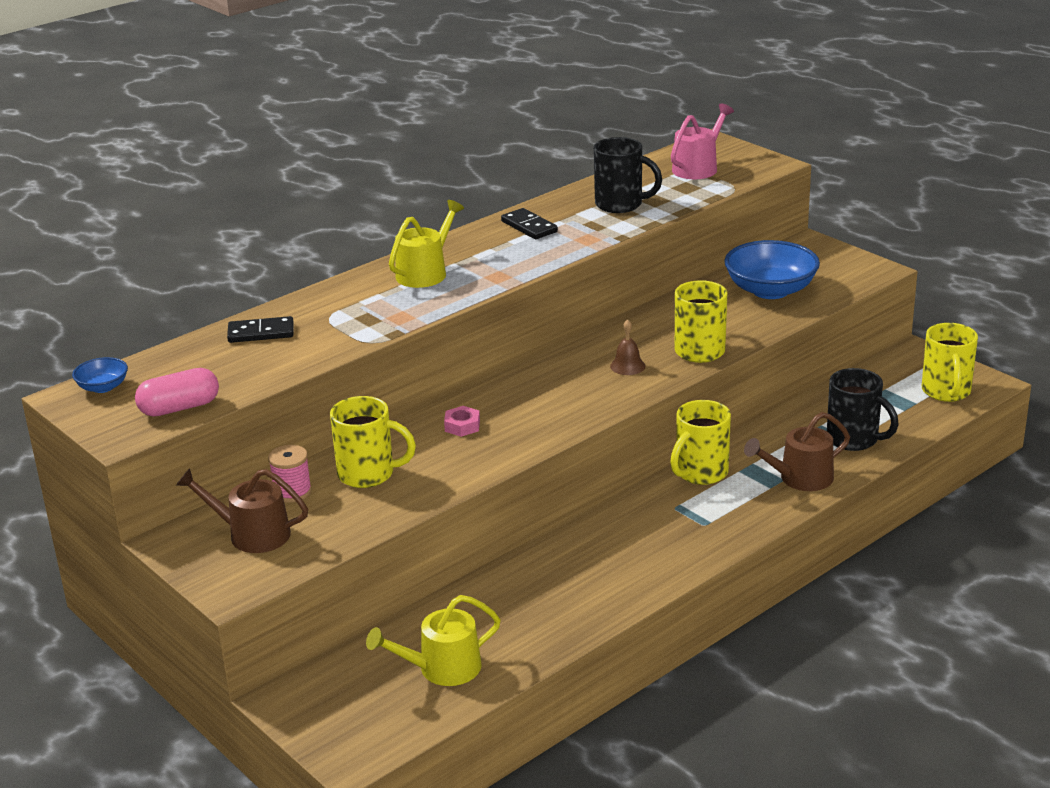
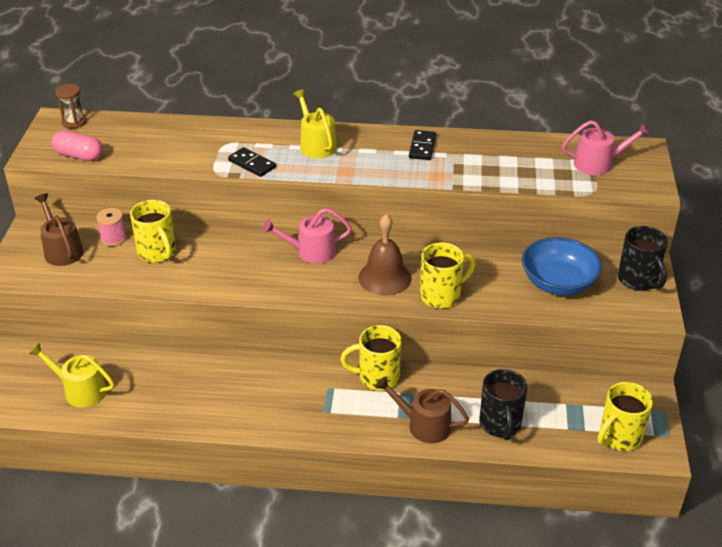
camera: 45 degrees right, 10 degrees up
blue bowl [72,357,128,393] -> brown hourglass [55,84,86,129]
black domino [227,316,293,343] -> black domino moved to [228,147,276,177]
yellow watering can [389,200,464,288] -> yellow watering can turned 105 degrees counterclockwise [293,89,337,158]
pink nut [444,406,480,437] -> none
black mug [594,137,662,213] -> black mug moved to [618,226,668,291]
brown bell [610,319,645,375] -> brown bell [358,214,411,296], size x1.95
none -> pink watering can [262,208,351,264]

